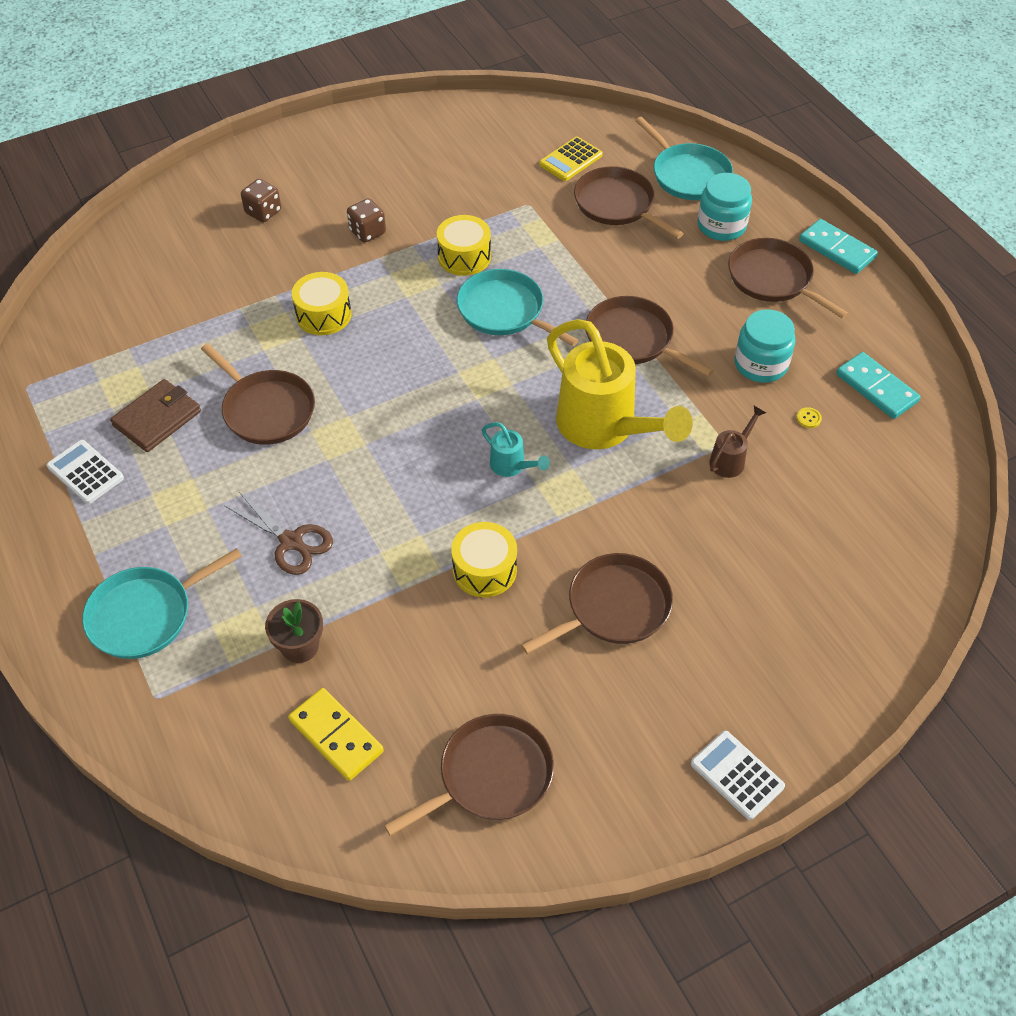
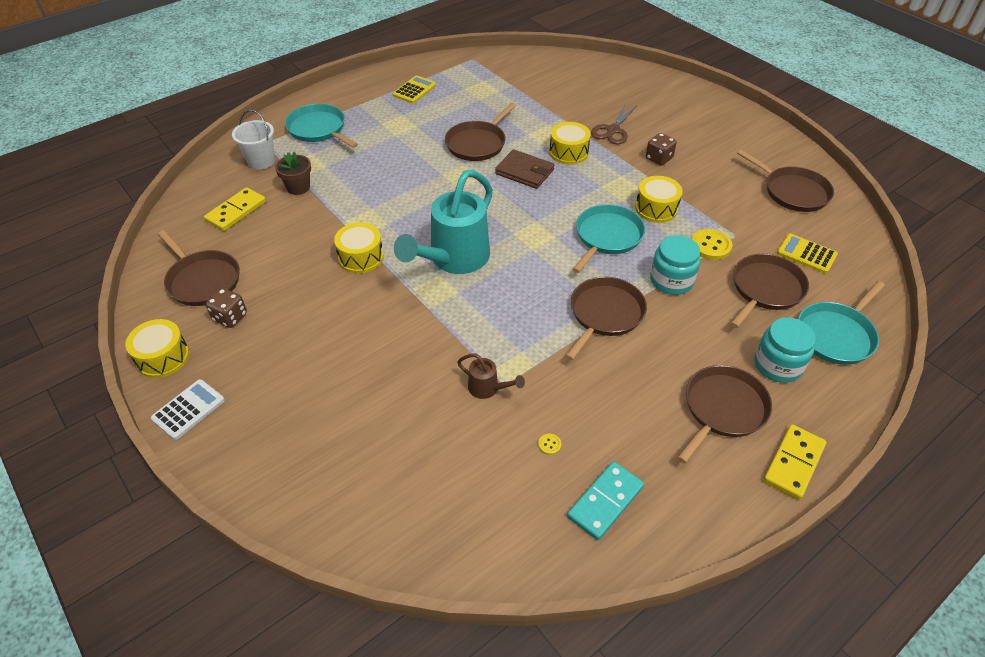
camera: 80 degrees right, 5 degrees down
white calculator [47,440,124,504] -> yellow calculator [393,75,436,104]
brown wallet [110,379,201,452] -> brown wallet moved to [495,149,554,189]
brown scissors [225,492,333,575] -> brown scissors moved to [591,105,637,144]
brown dice [241,179,281,222] -> brown dice moved to [206,288,247,328]
turquoise watering can [482,422,550,477] -> turquoise watering can [394,170,493,274], size x2.29
brown pan [521,553,673,654] -> brown pan moved to [737,150,834,212]
yellow watering can [547,319,693,449] -> none
turquoise jar [735,309,795,383] -> turquoise jar moved to [650,235,701,295]
turquoise domino [799,219,878,274] -> yellow domino [763,424,826,500]
none -> yellow drum [125,319,189,378]
none -> white bucket [232,109,275,170]
none -> yellow button [691,229,732,260]

